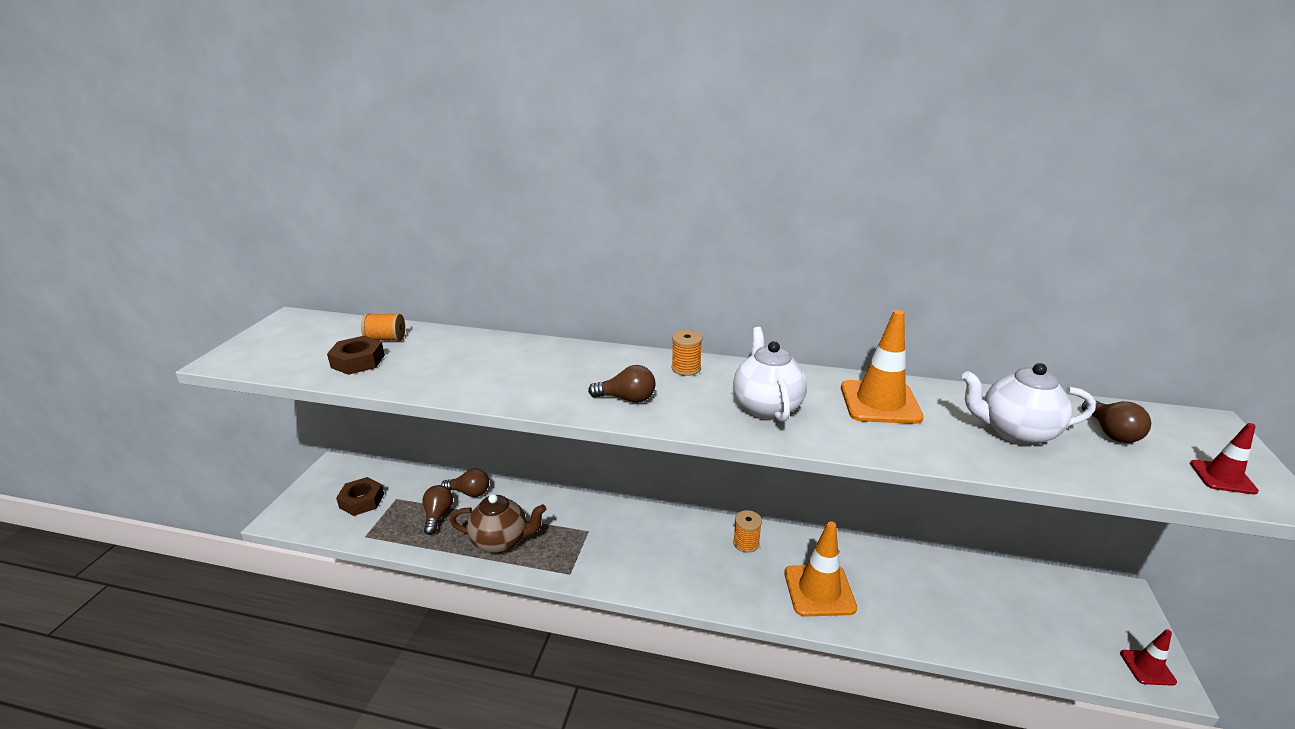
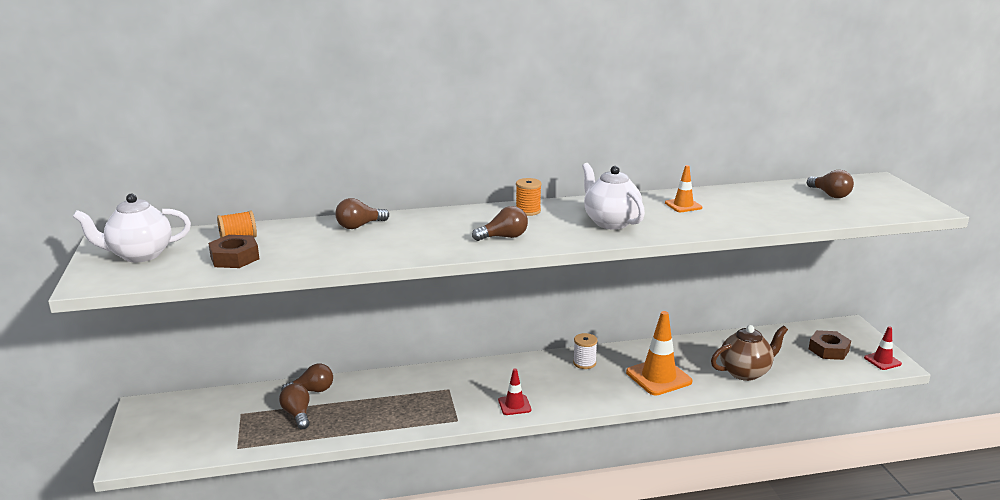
camera: 25 degrees left, 5 degrees down
brown nut [336,477,384,516] -> brown nut moved to [809,330,851,360]
brown teapot [450,494,546,553] -> brown teapot moved to [711,325,788,381]
orange spool [733,510,762,553] -> white spool [573,333,598,369]
orange traffic cone [841,310,924,424] -> orange traffic cone [665,165,702,212], size x0.54
white teapot [962,363,1096,446] -> white teapot moved to [73,194,191,262]
red traffic cone [1190,423,1259,494] -> red traffic cone moved to [498,368,531,415]
none -> brown light bulb [335,198,389,229]

